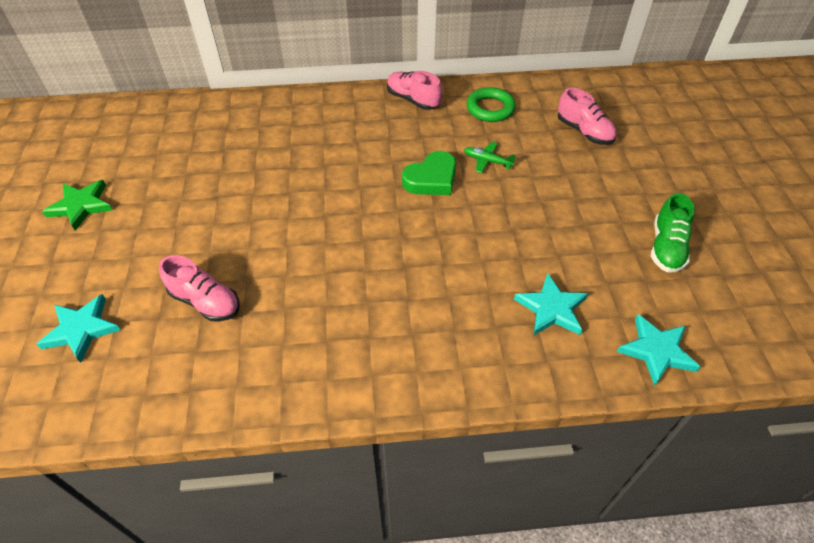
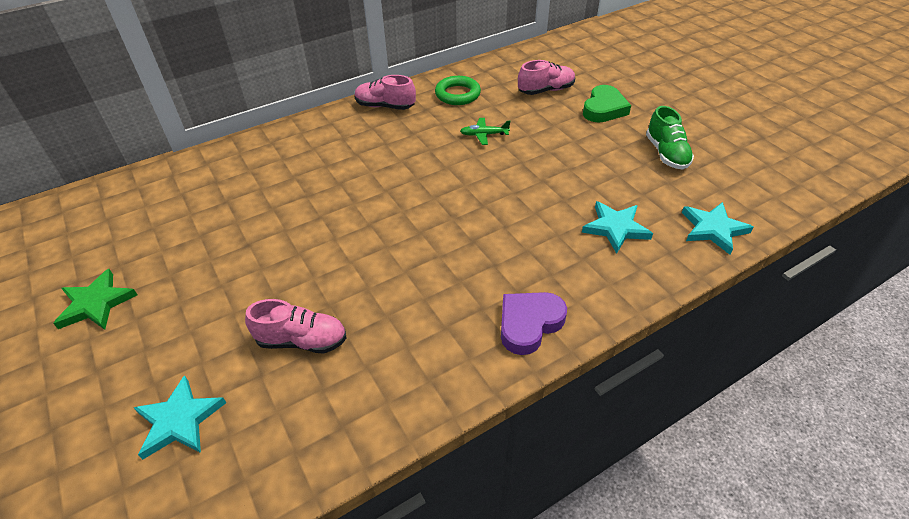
camera: 25 degrees left, 5 degrees down
green heart [402,151,456,195] -> green heart moved to [583,85,631,123]
pink shoe [558,88,617,145] -> pink shoe turned 45 degrees counterclockwise [518,60,575,95]
none -> purple heart [501,292,567,355]

